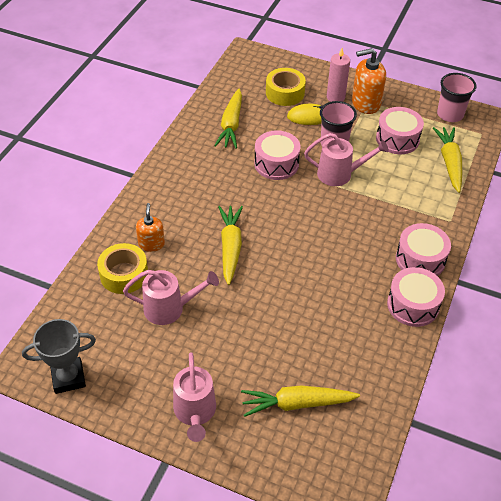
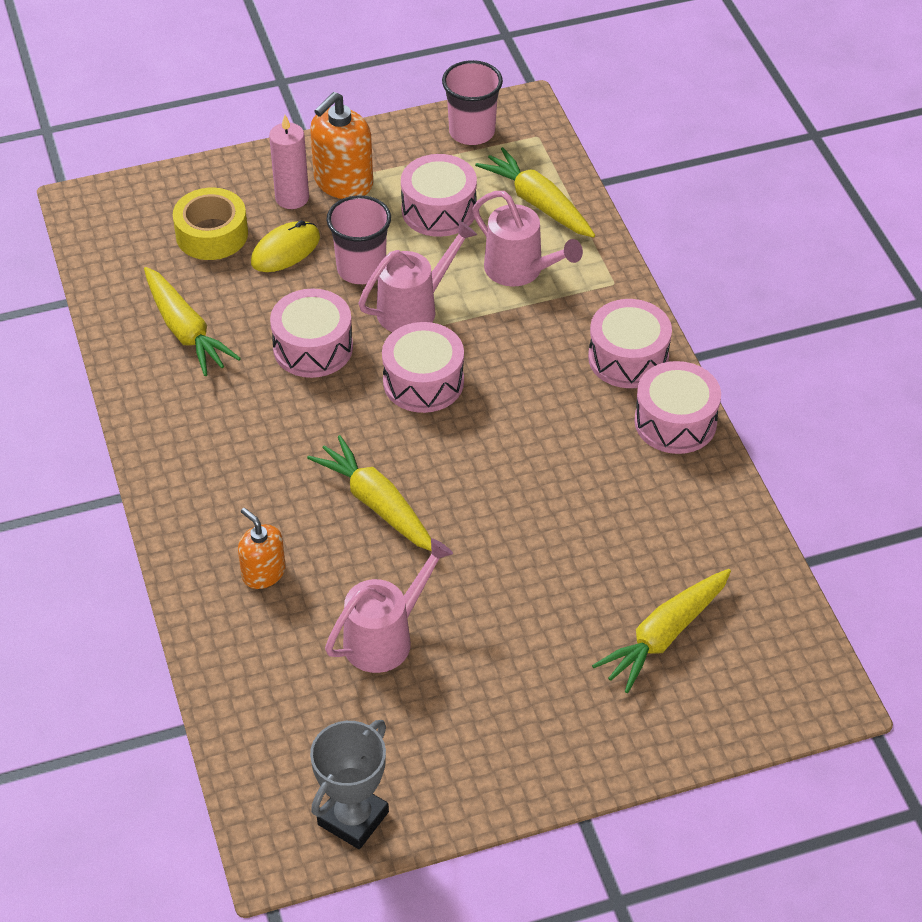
camera: 40 degrees left, 0 degrees up
yellow tape [97,243,148,294] -> none
pink watering can [173,352,216,442] -> pink watering can moved to [473,191,583,286]
none -> pink drum [382,322,464,413]

